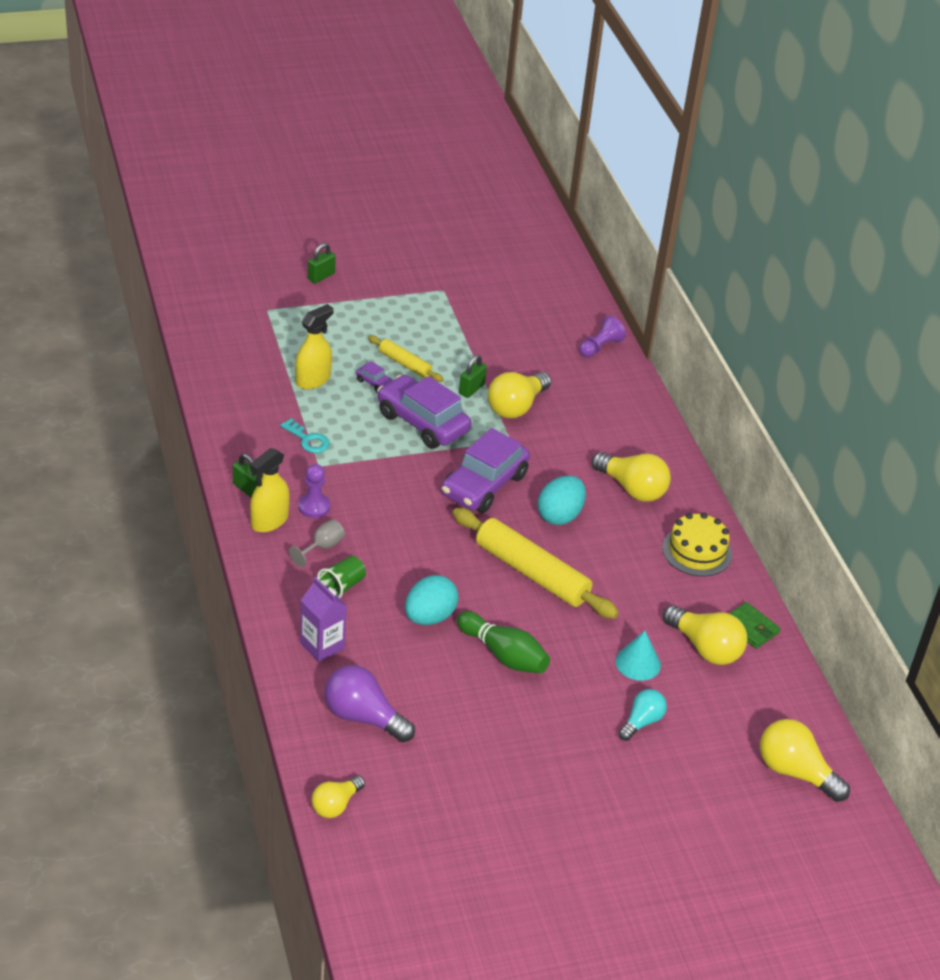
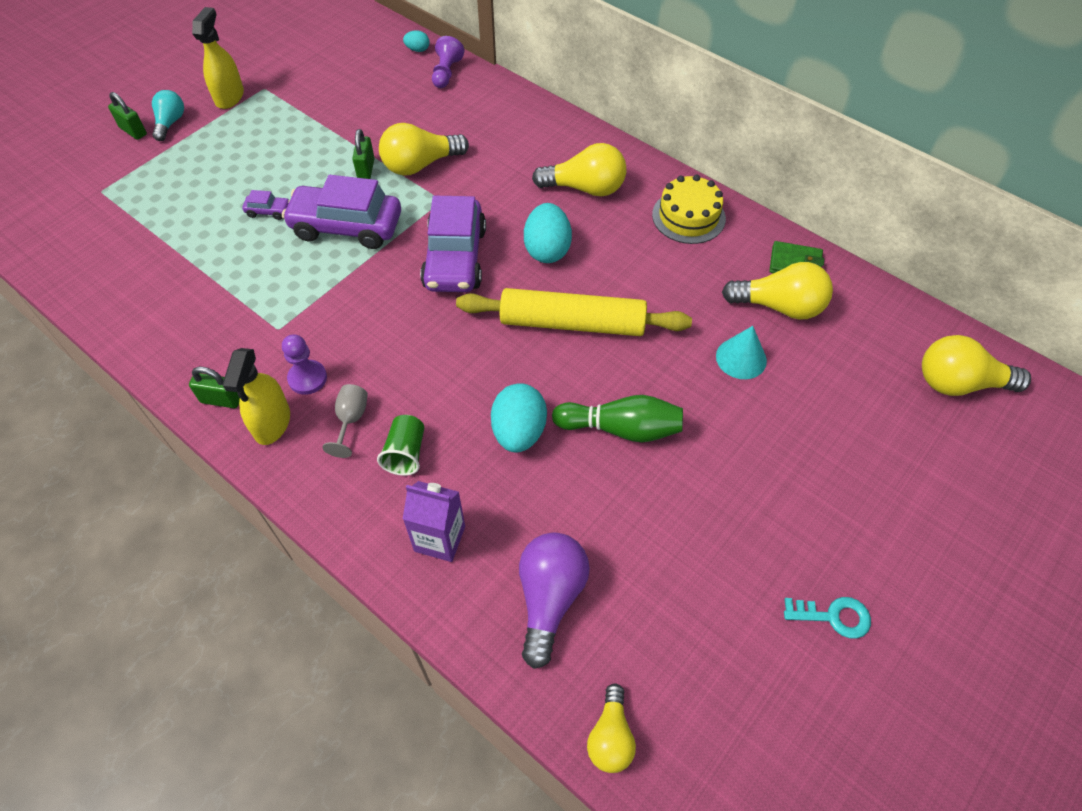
camera: 30 degrees left, 15 degrees up
turquoise key [280,418,330,453] -> turquoise key moved to [784,597,871,639]
yellow spray bottle [295,304,334,390] -> yellow spray bottle moved to [192,7,244,109]
green padlock [308,243,336,284] -> green padlock turned 60 degrees counterclockwise [108,92,147,140]
purple light bulb [325,665,415,742] -> purple light bulb turned 105 degrees clockwise [519,532,590,669]
yellow rolling pin [368,335,444,382] -> none
yellow light bulb [488,372,551,418] -> yellow light bulb turned 60 degrees clockwise [379,123,469,176]
turquoise light bulb [618,689,667,741] -> turquoise light bulb moved to [152,90,184,141]
none -> turquoise egg [403,30,429,52]

